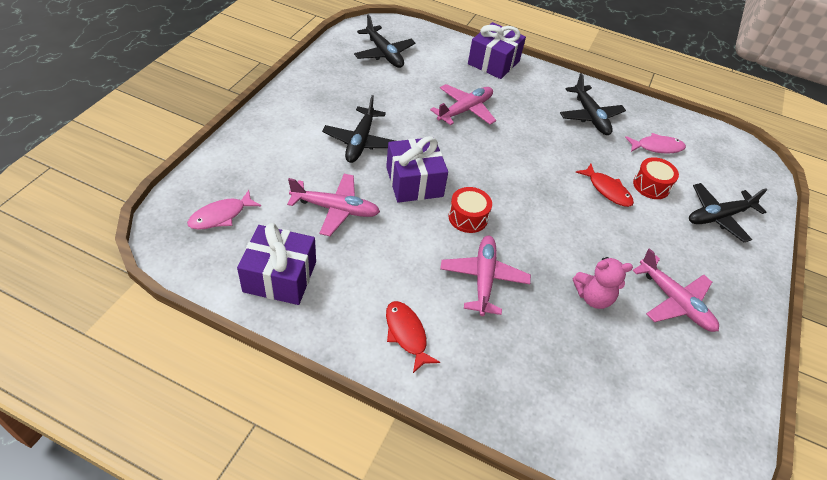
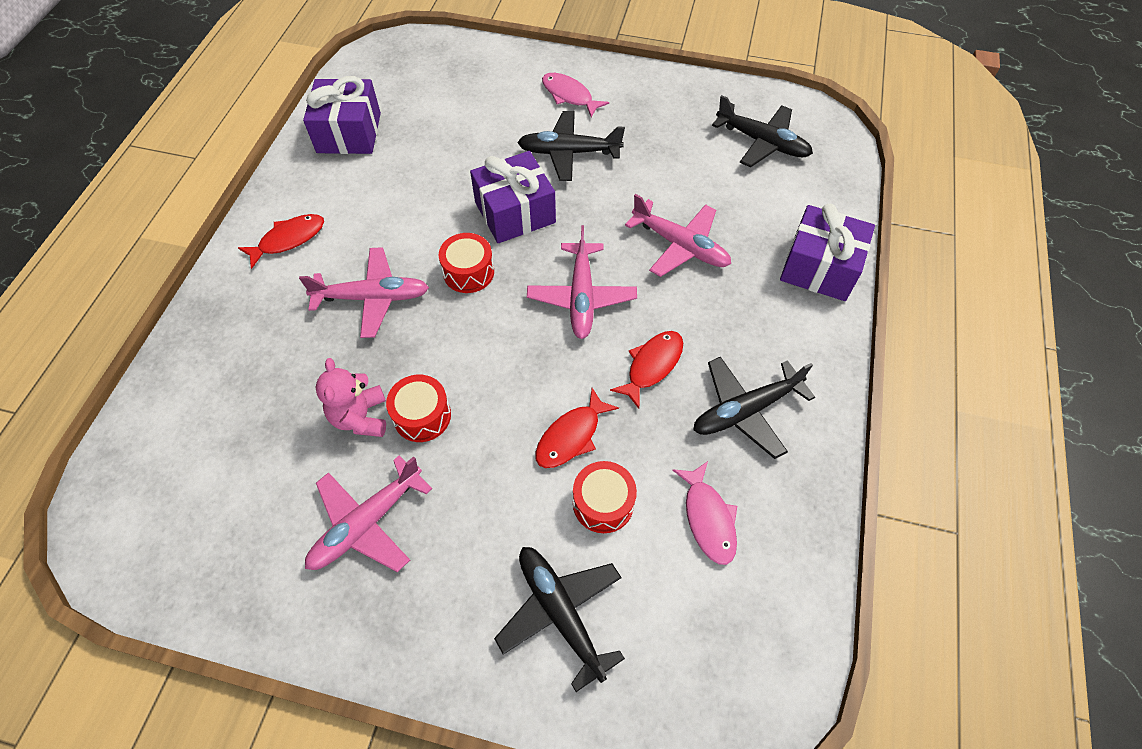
camera: 85 degrees right, 10 degrees up
pink fish [187,190,261,230] -> pink fish moved to [542,73,609,118]
pink plane [287,174,380,236] -> pink plane moved to [527,225,637,339]
black plane [354,14,416,68] -> black plane turned 105 degrees counterclockwise [712,95,813,167]
none -> red drum [386,375,451,442]
none -> red fish [610,331,683,409]

